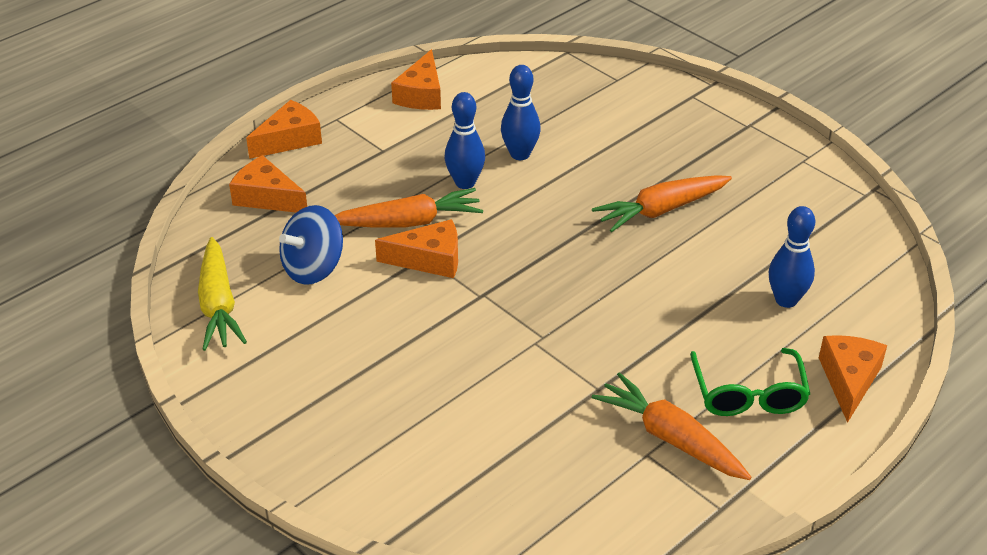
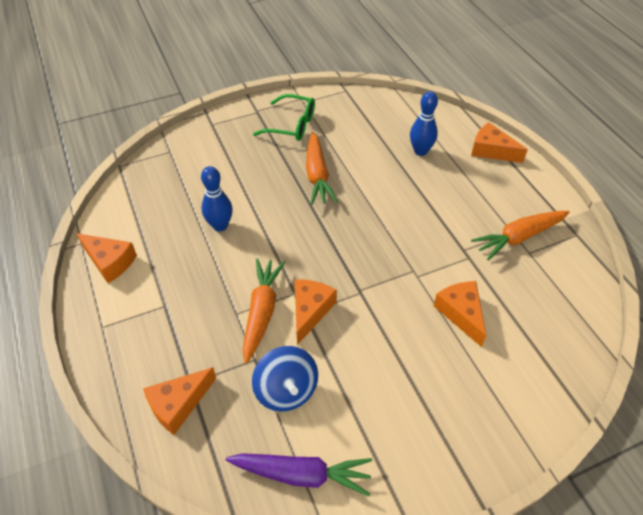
camera: 70 degrees left, 10 degrees up
yellow carrot [198,237,247,351] -> purple carrot [225,453,372,496]
orange cheese [246,100,322,159] -> orange cheese moved to [434,281,486,347]
blue bowling pin [445,92,485,189] -> none
green glasses [690,348,810,416] -> green glasses moved to [253,94,315,141]

